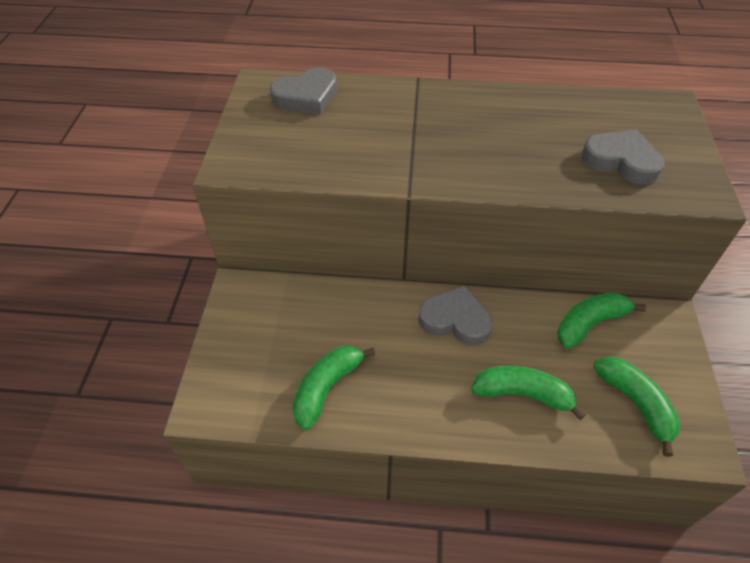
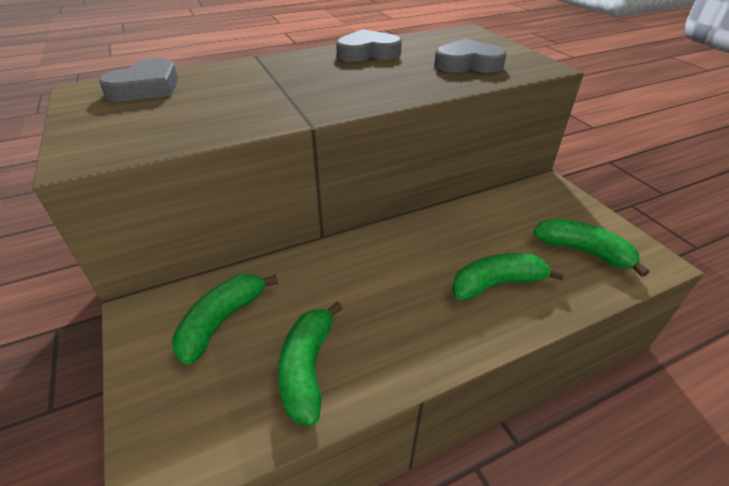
camera: 30 degrees left, 10 degrees down
grey heart [418,286,493,346] -> grey heart moved to [336,29,402,62]
green banana [557,292,646,349] -> green banana moved to [172,274,278,365]

